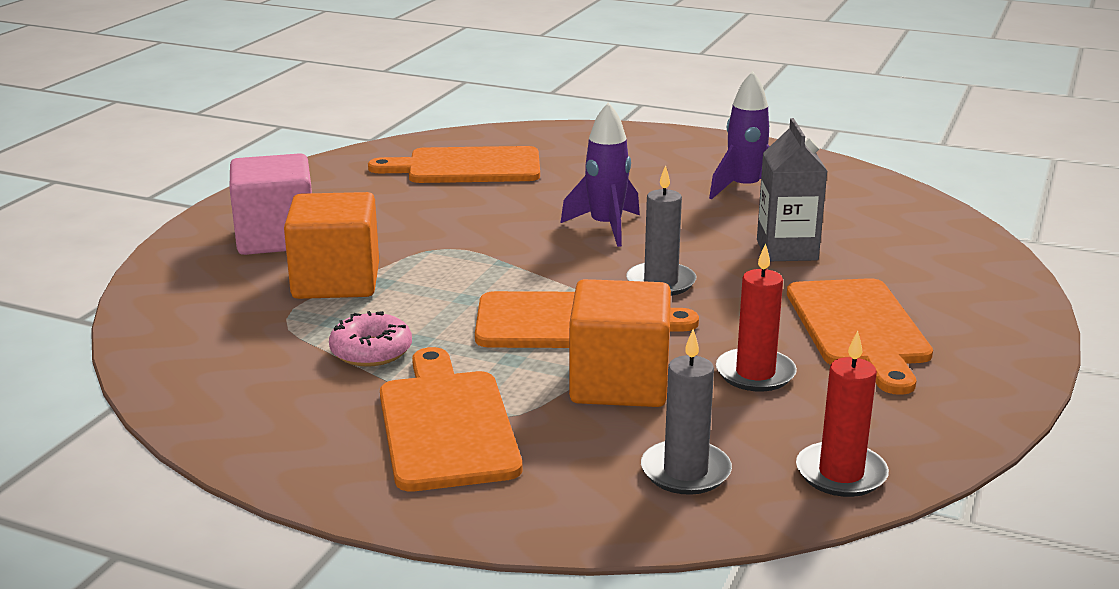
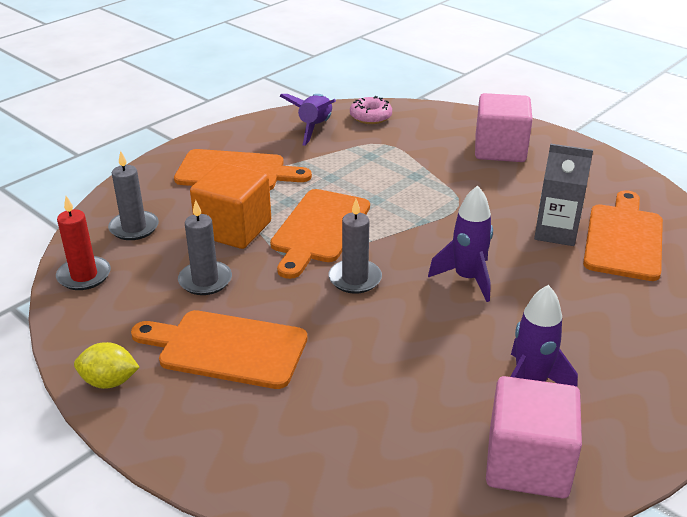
camera: 110 degrees right, 10 degrees up
orange cube [284,192,379,299] -> none
pink donut [329,311,412,367] -> pink donut moved to [350,96,392,124]
red candle [716,243,797,391] -> grey candle [178,200,232,295]
grey carton [757,118,827,261] -> grey carton moved to [534,144,593,246]
none -> yellow lemon [74,342,140,389]
none -> purple rocket [280,94,336,146]
none -> pink cube [486,376,582,499]

